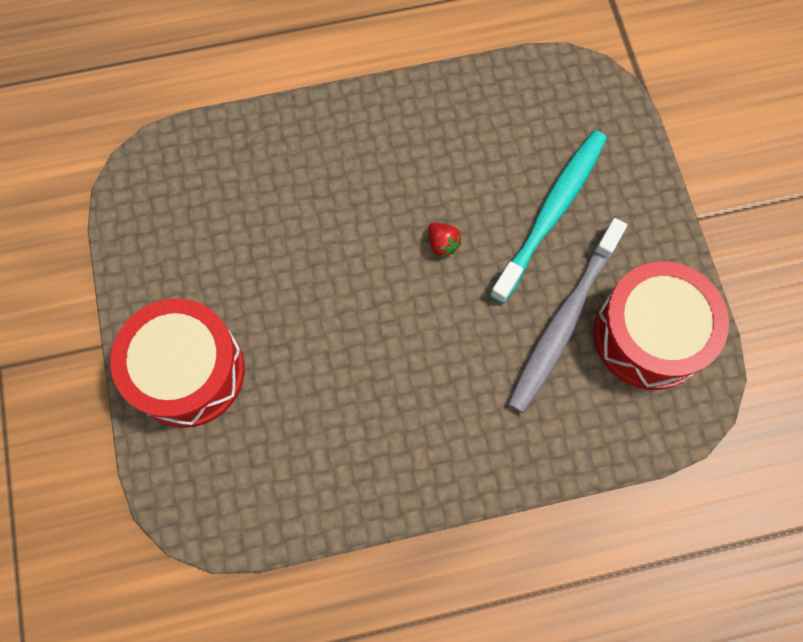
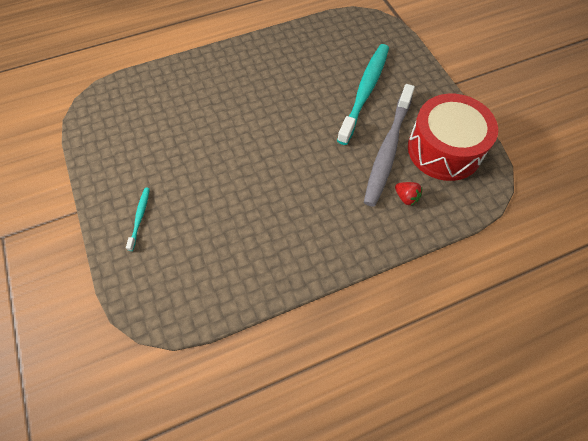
camera: 10 degrees left, 10 degrees down
red drum [110,298,245,428] -> turquoise toothbrush [126,188,150,251]
red strawberry [428,222,461,257] -> red strawberry moved to [395,182,422,206]

